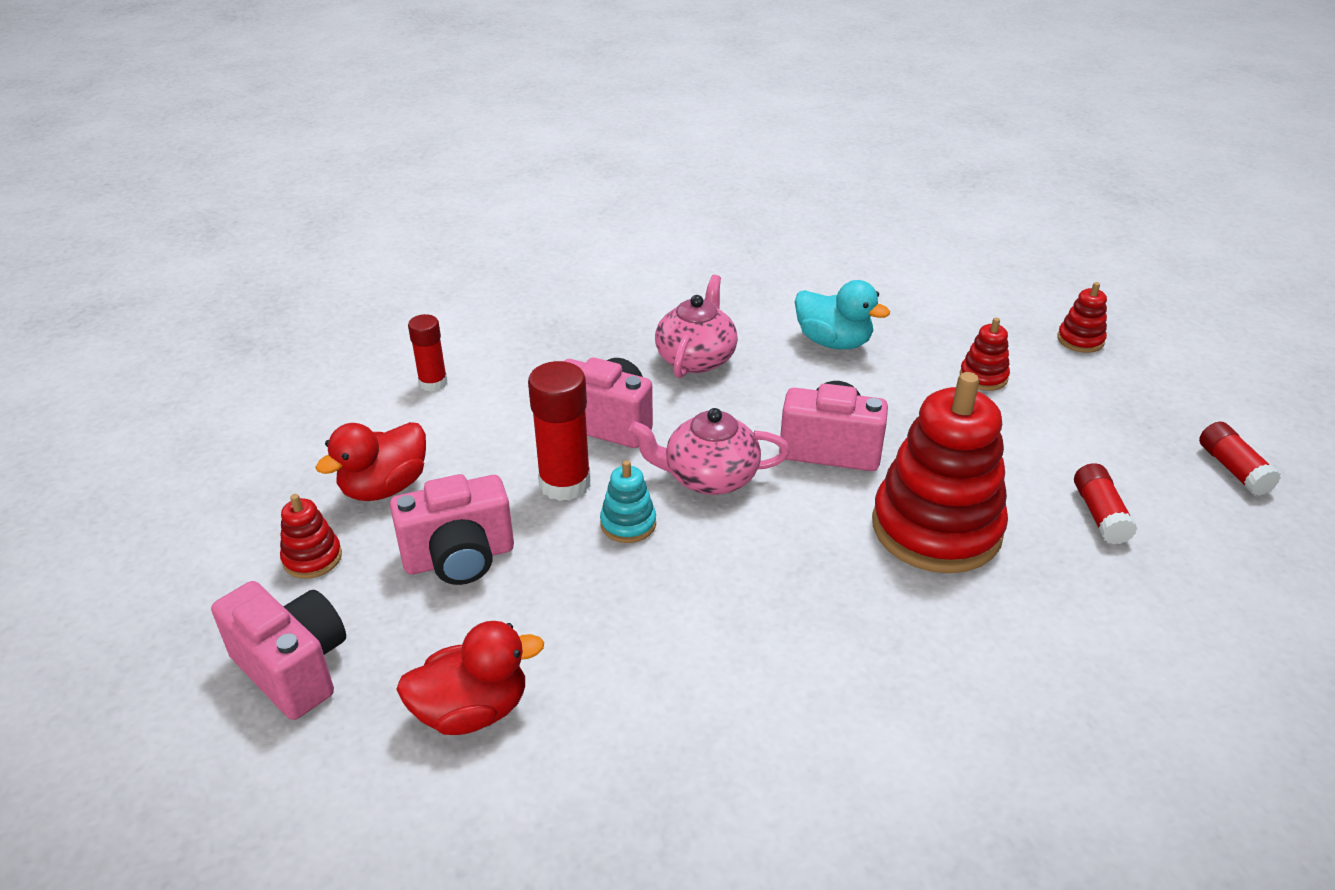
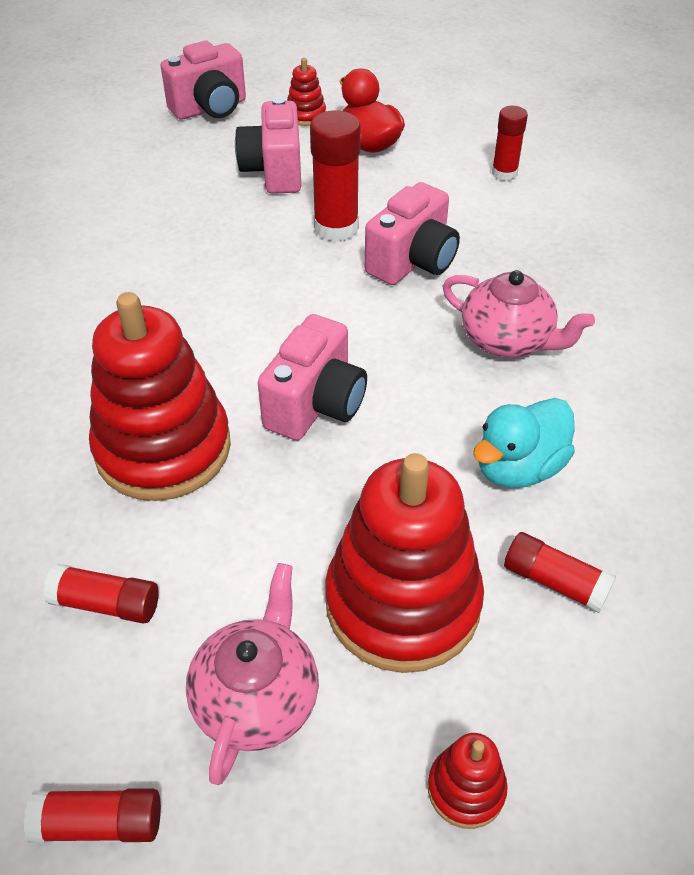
camera: 105 degrees right, 10 degrees up
red duck [396,621,544,735] -> none
turquoise stacking toy [600,460,656,543] -> none
pink teapot [629,408,790,495] -> pink teapot moved to [186,563,319,785]
red stacking toy [960,318,1010,391] -> red stacking toy [325,453,484,673], size x2.29
none -> red glue stick [504,532,616,613]

